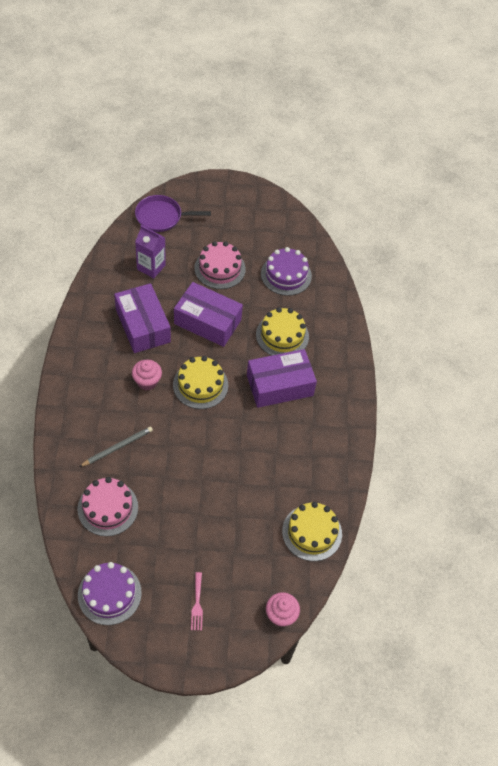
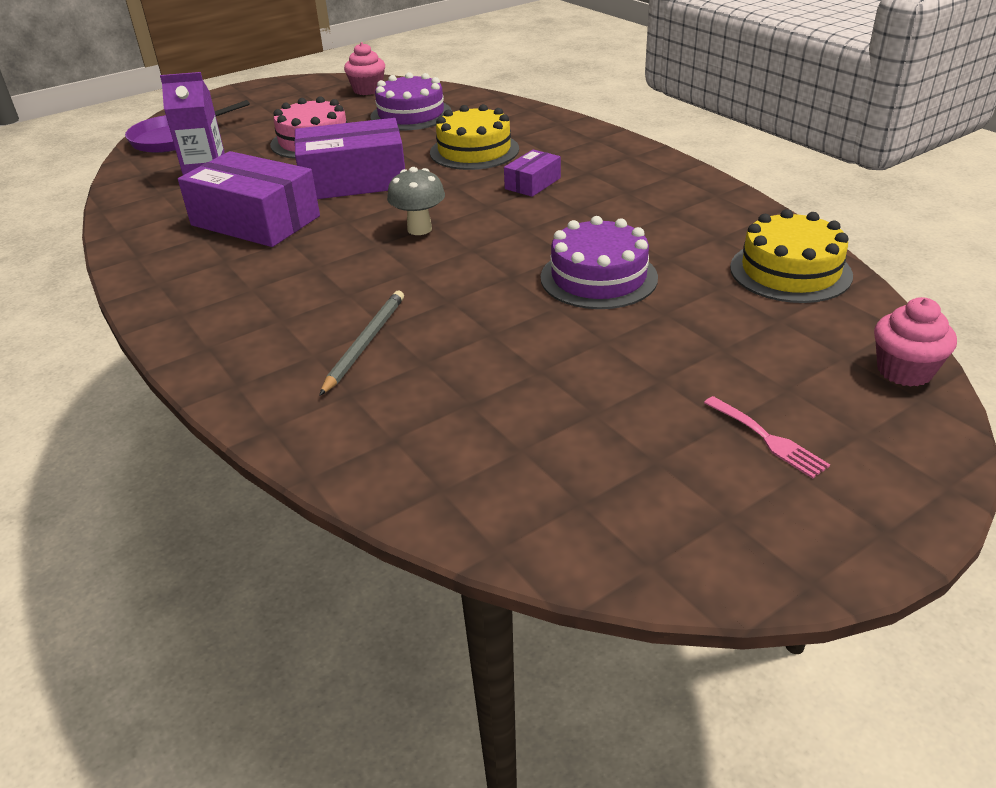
camera: 30 degrees left, 20 degrees down
pink cake [78,477,138,536] -> none
purple cake [78,562,142,625] -> purple cake moved to [540,216,658,309]
pink cupcake [132,359,162,390] -> pink cupcake moved to [344,42,385,95]
yellow cake [173,356,228,409] -> grey mushroom [387,167,445,235]
purple box [247,349,317,408] -> purple box [504,150,561,197], size x0.49

